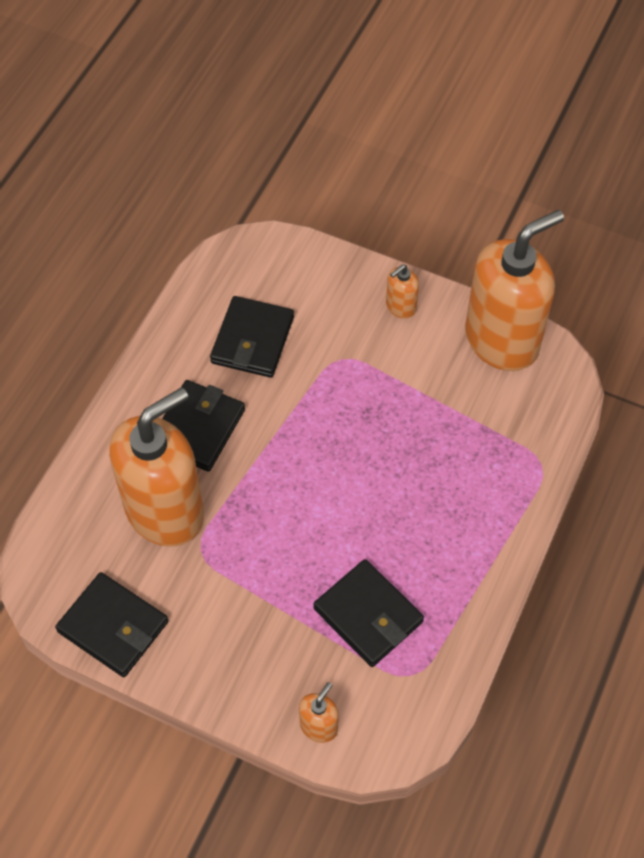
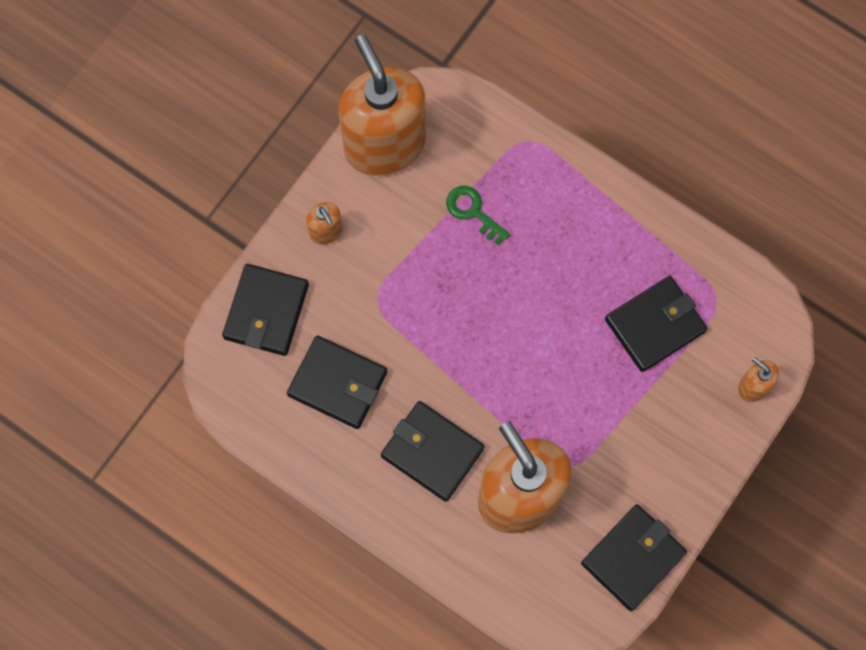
camera: 80 degrees left, 15 degrees up
none -> black wallet [222,264,309,356]
none -> green key [446,186,510,246]

